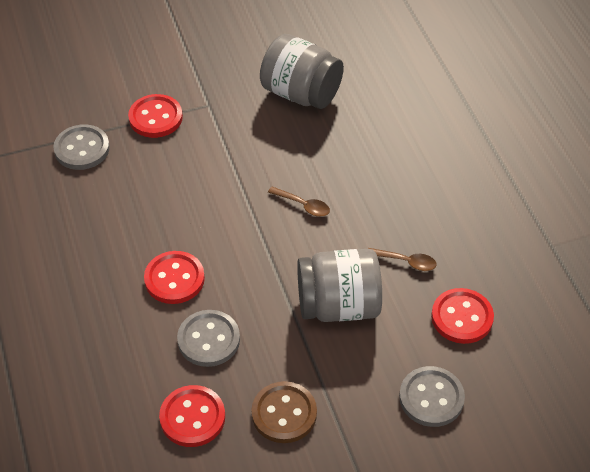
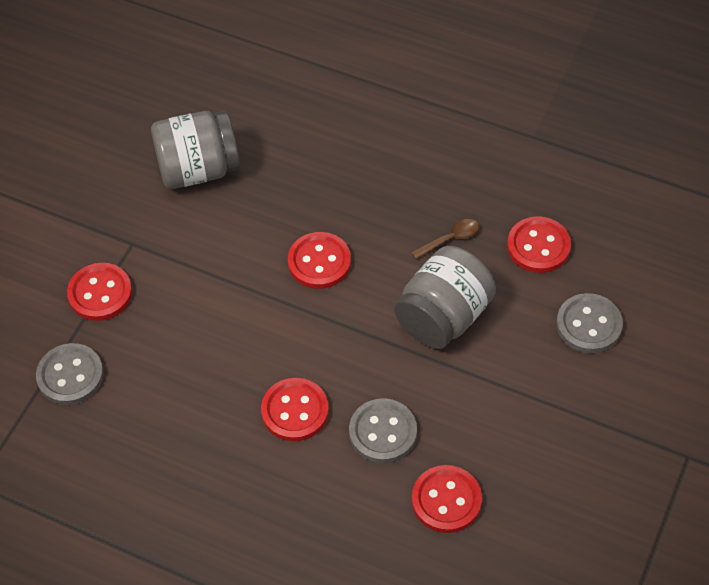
camera: 45 degrees left, 5 degrees up
brown button [251,381,317,443] -> none
brown spoon [268,187,330,217] -> red button [288,232,351,289]

